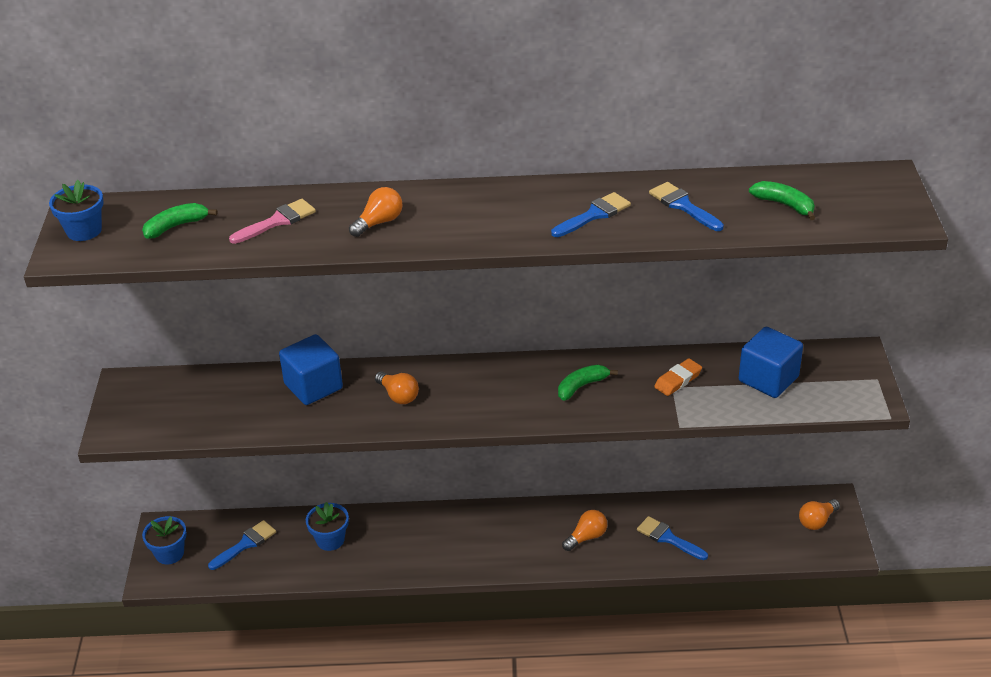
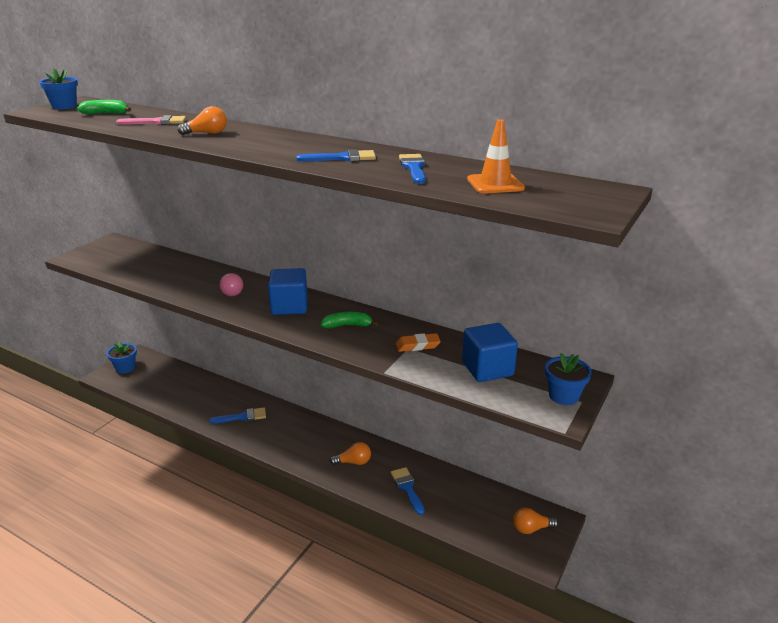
camera: 30 degrees right, 10 degrees down
blue brush [208,520,276,570] -> blue brush moved to [210,407,266,424]
blue cube [279,334,343,405] -> blue cube moved to [268,268,308,315]
blue flower pot [306,502,349,551] -> blue flower pot moved to [545,353,592,405]
orange light bulb [375,371,419,404] -> pink light bulb [219,273,243,296]
green banana [749,181,815,220] -> orange traffic cone [467,119,525,194]

